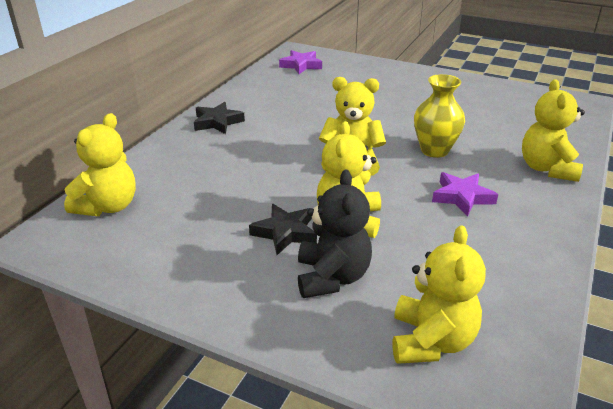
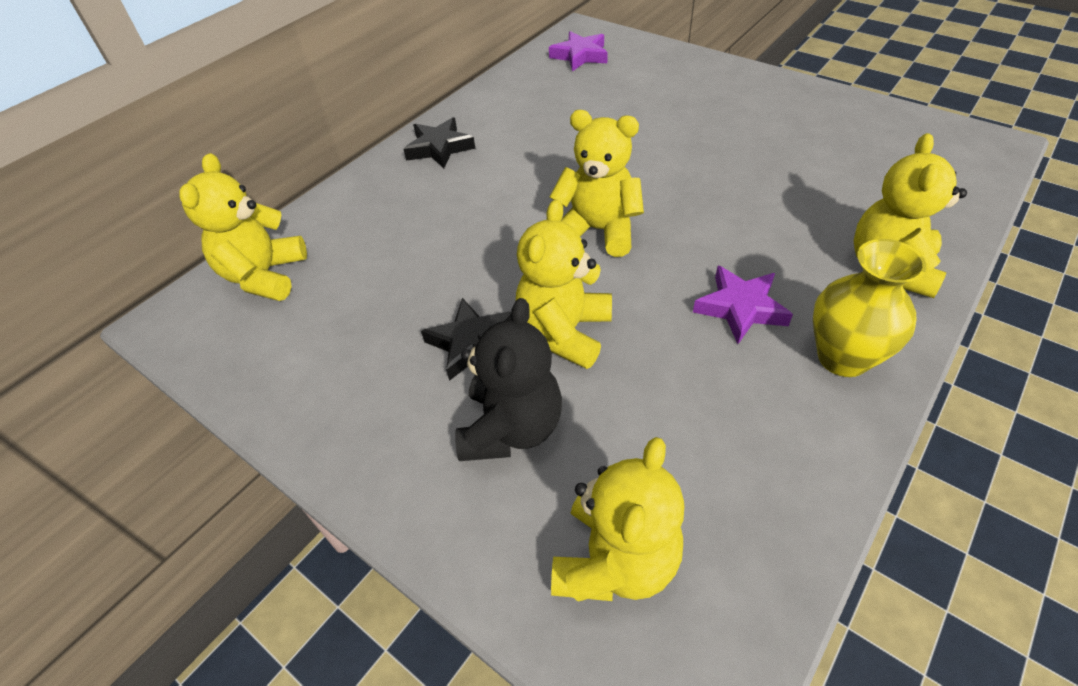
camera: 15 degrees right, 15 degrees up
yellow teddy bear [64,113,136,216] -> yellow teddy bear turned 150 degrees clockwise [179,153,307,301]
yellow vase [414,74,465,158] -> yellow vase moved to [813,239,926,377]

